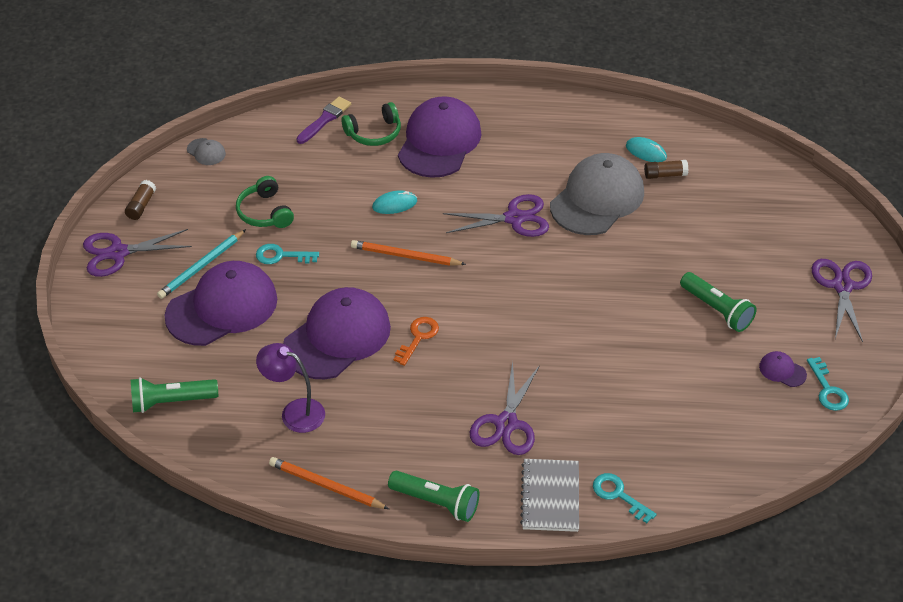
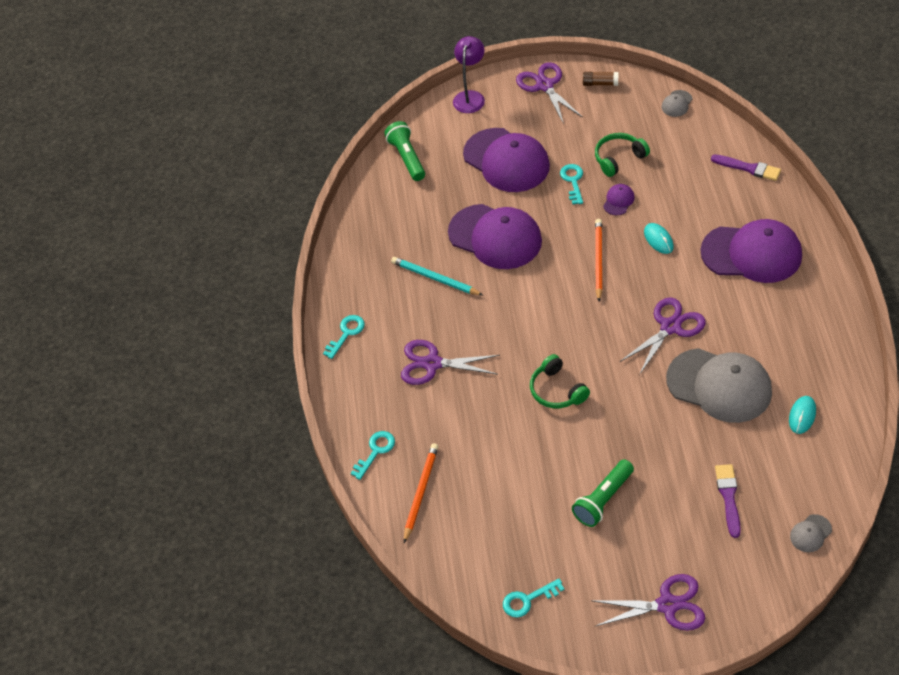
camera: 85 degrees right, 5 degrees up
turquoise pencil [157,229,246,299] -> turquoise pencil moved to [391,257,483,295]
purple lamp [256,343,325,433] -> purple lamp moved to [453,36,485,113]
orange pencil [269,457,389,509] -> orange pencil moved to [404,443,438,543]
green headphones [341,102,401,146] -> green headphones moved to [530,354,590,408]
green flashlight [388,471,479,522] -> turquoise key [323,315,365,359]
orange key [394,317,439,366] -> none
purple scissors [443,194,549,237] -> purple scissors turned 120 degrees counterclockwise [620,297,706,375]
grey notebook [520,459,579,532] -> none
brown glue stick [644,160,689,179] -> none
purple cap [759,351,807,387] -> purple cap moved to [603,184,635,215]
none -> purple brush [715,464,741,538]
none -> grey cap [790,514,832,552]

